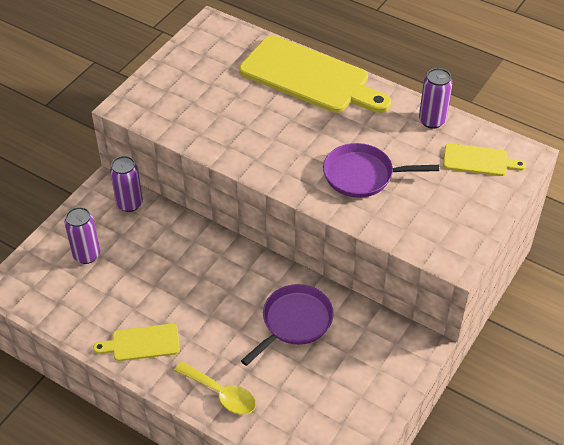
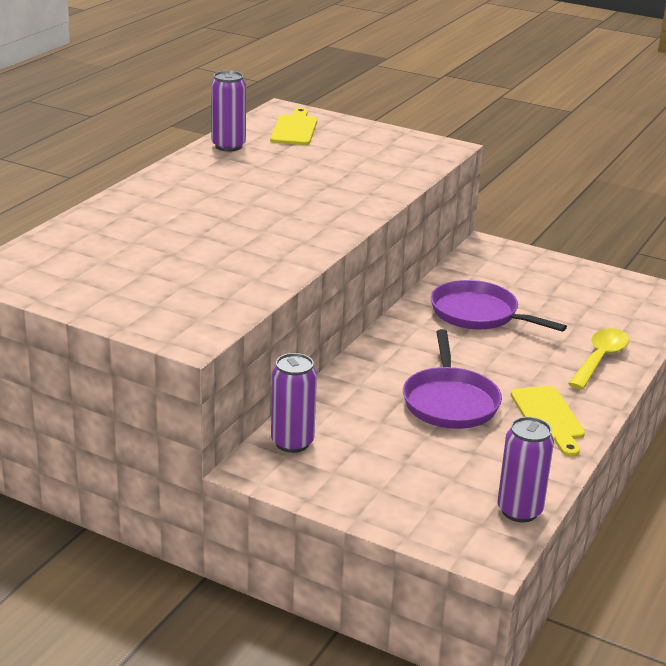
camera: 95 degrees left, 20 degrees down
purple can [64,207,100,264] -> purple can moved to [497,417,554,522]
yellow cutting board [239,36,391,113] -> none
purple pan [323,143,439,198] -> purple pan moved to [403,329,502,429]

